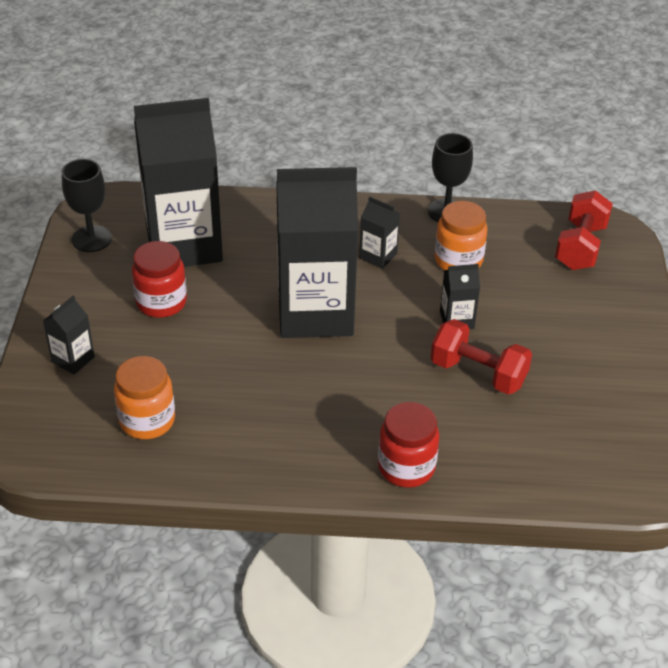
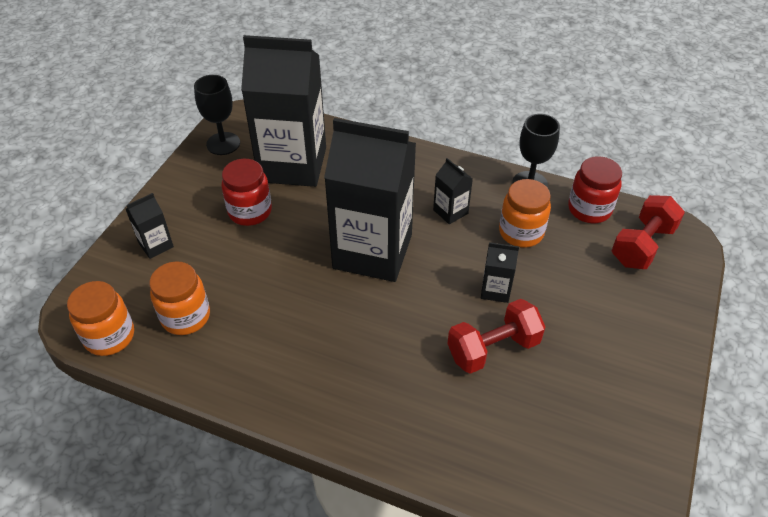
camera: 20 degrees right, 5 degrees up
red jar [378,402,439,488] -> red jar moved to [568,156,622,223]
red dumbbell [431,319,532,395] -> red dumbbell turned 75 degrees counterclockwise [447,299,545,374]
none -> orange jar [67,281,134,356]

